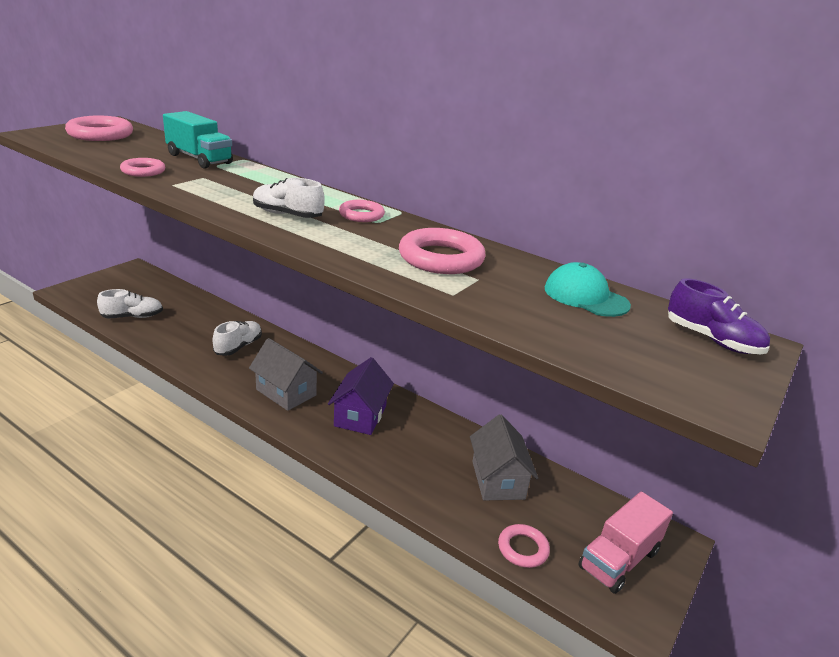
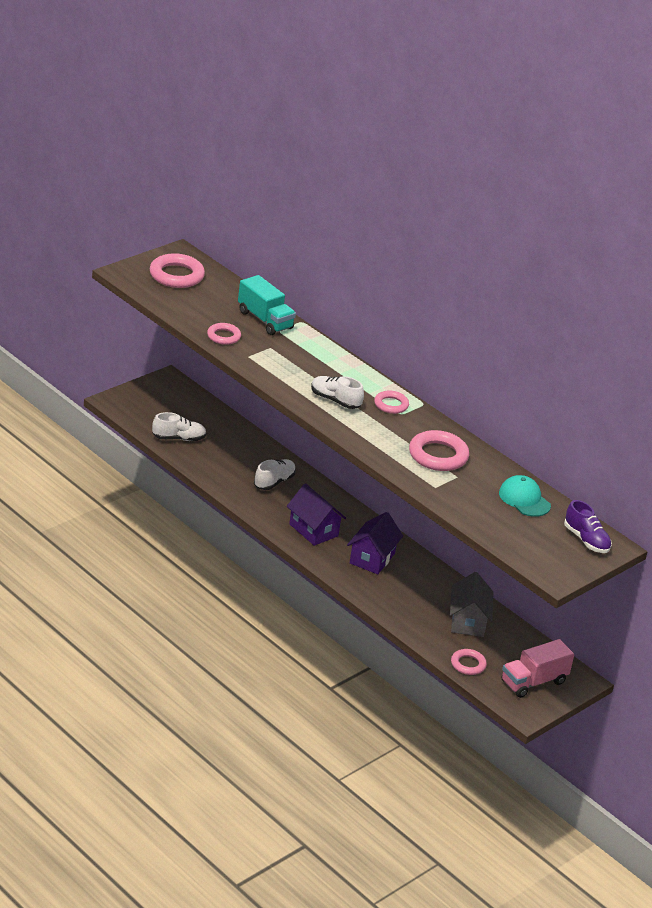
camera: 10 degrees right, 5 degrees up
grey house [249,338,323,411] -> purple house [287,483,346,546]

